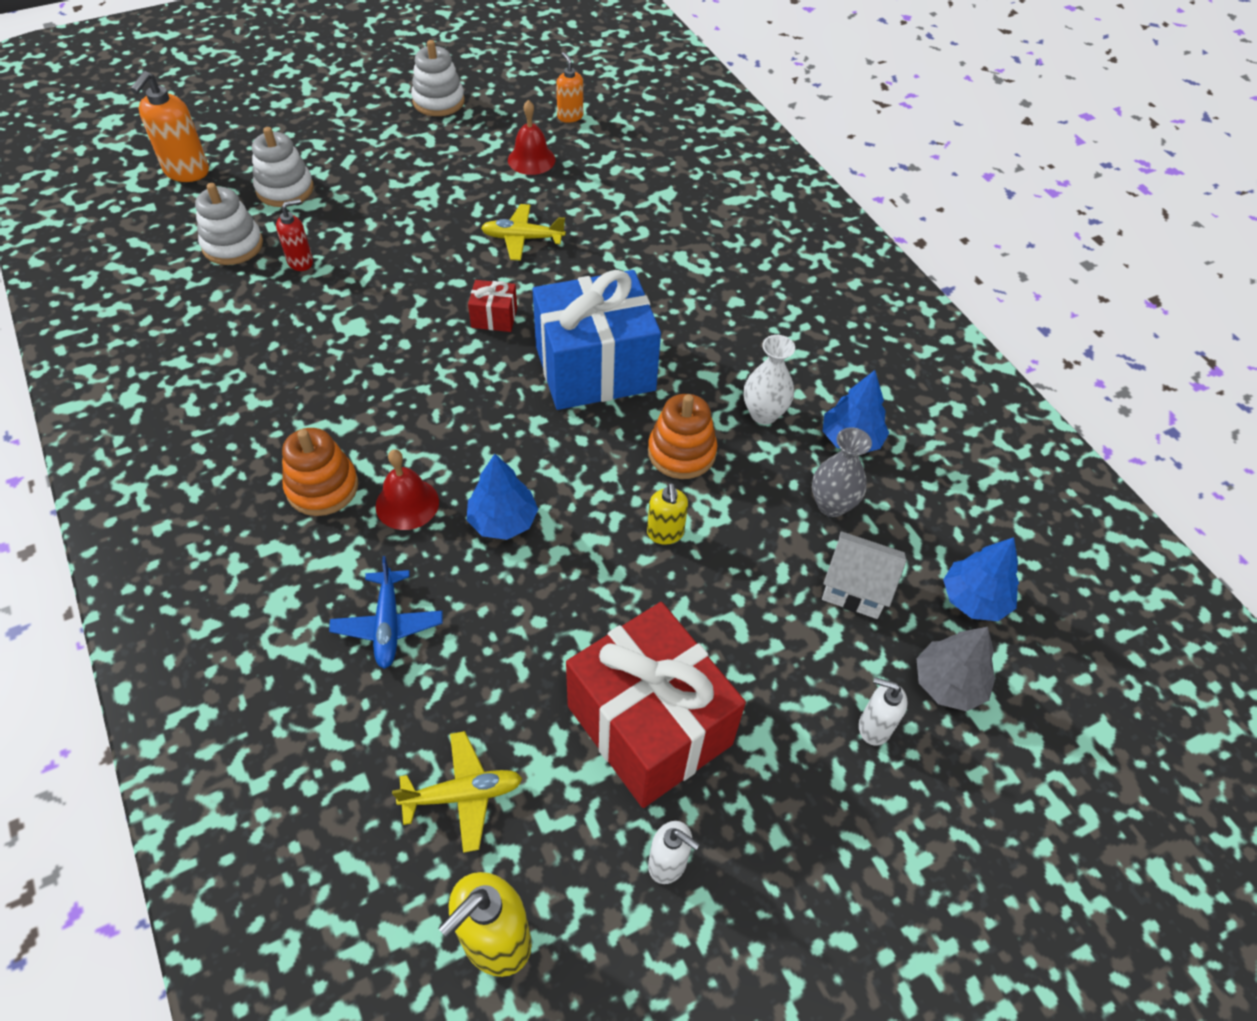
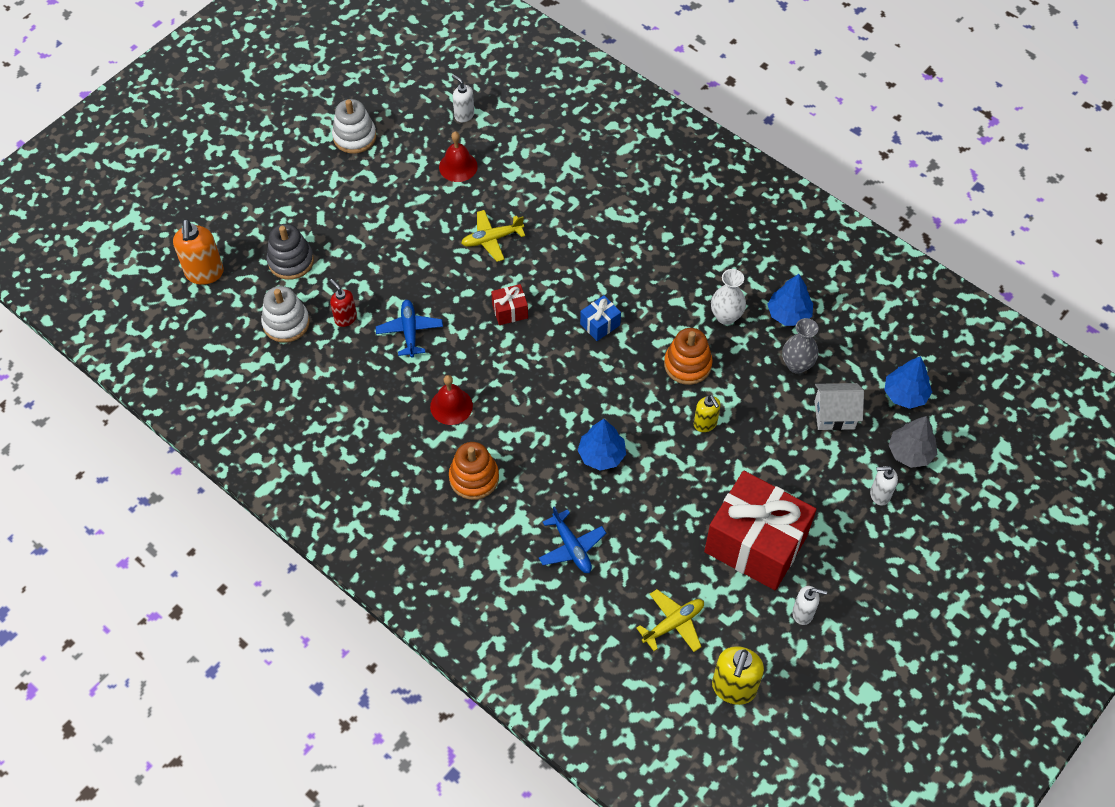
camera: 20 degrees left, 5 degrees up
white stacking toy [252,127,314,207] -> grey stacking toy [266,224,314,280]
red soap dispenser [276,199,313,271] -> red soap dispenser turned 75 degrees counterclockwise [330,279,357,327]
red bell [375,449,439,530] -> red bell moved to [430,375,473,425]
blue gift [532,270,661,410] -> blue gift [580,295,621,341], size x0.41
orange soap dispenser [556,52,583,123] -> white soap dispenser [452,74,474,122]
none -> blue plane [376,300,443,358]

